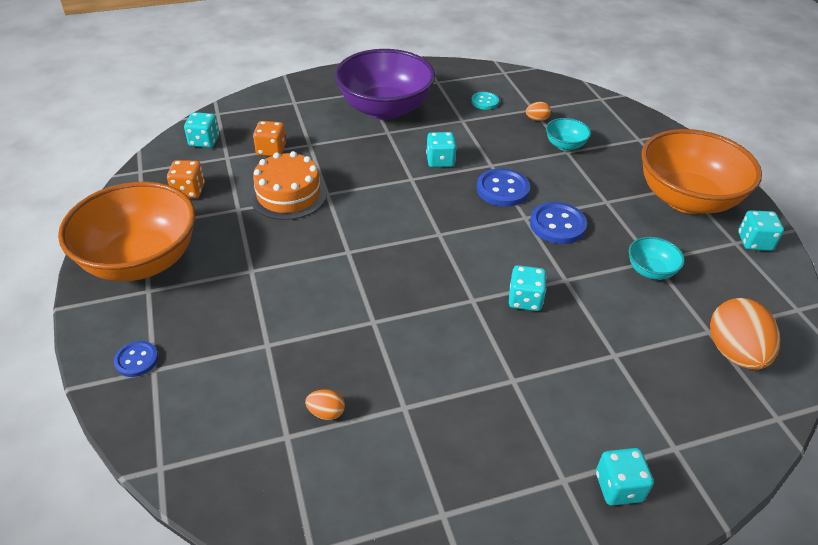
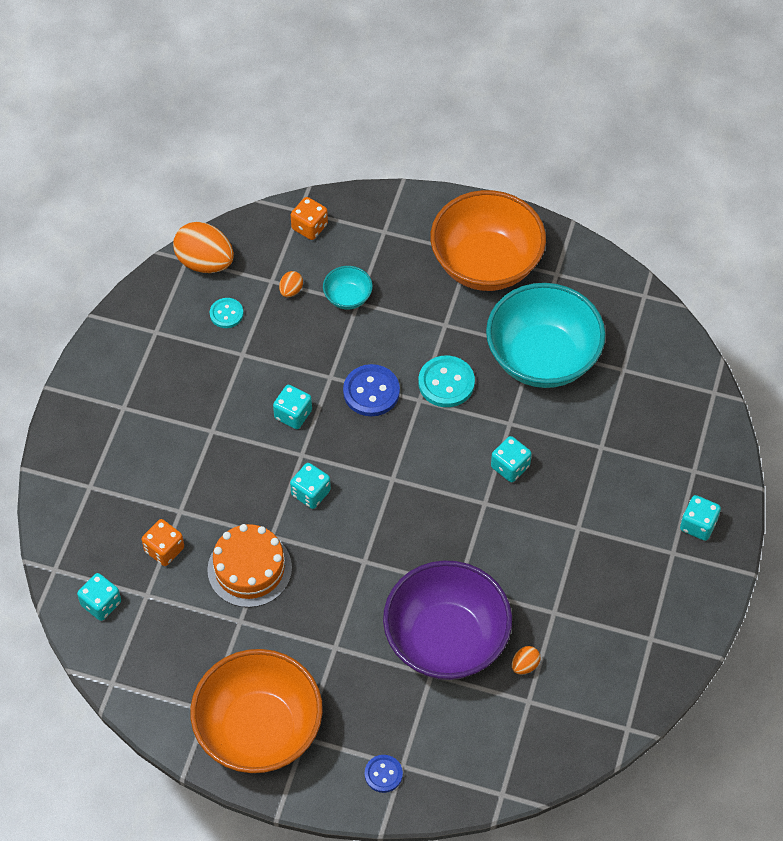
camera: 55 degrees left, 15 degrees up
orange dice [167,160,205,198] -> orange dice moved to [291,197,328,240]
purple bowl [335,49,435,120] -> purple bowl moved to [383,560,512,680]
blue button [530,202,587,244] -> turquoise button [418,356,475,407]
turquoise bowl [629,237,685,280] -> turquoise bowl [486,283,606,388], size x2.32
orange egg [710,298,780,370] -> orange egg moved to [173,222,234,273]
turquoise dice [738,210,784,251] -> turquoise dice moved to [290,463,331,509]

